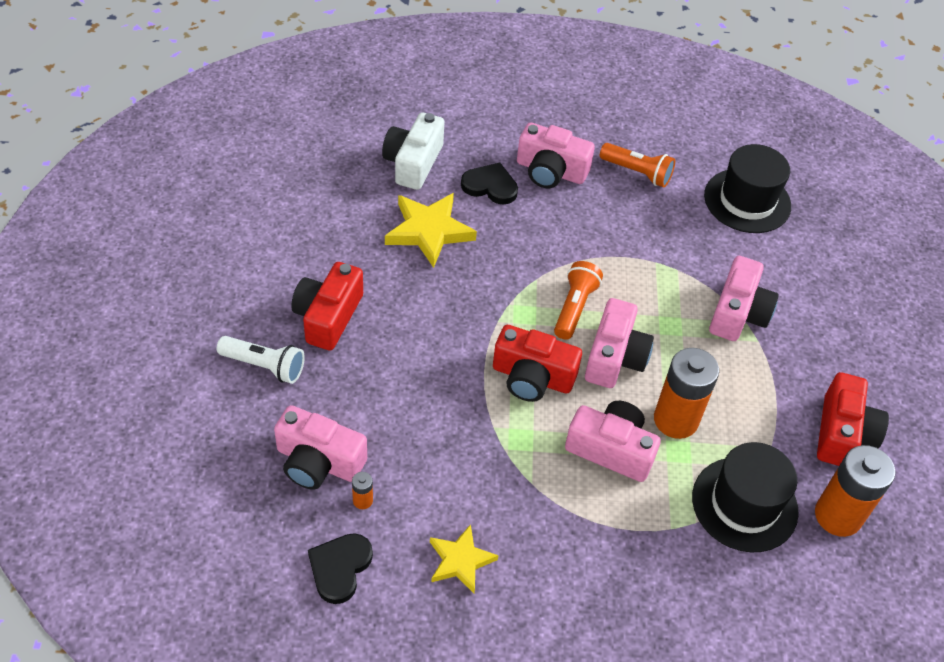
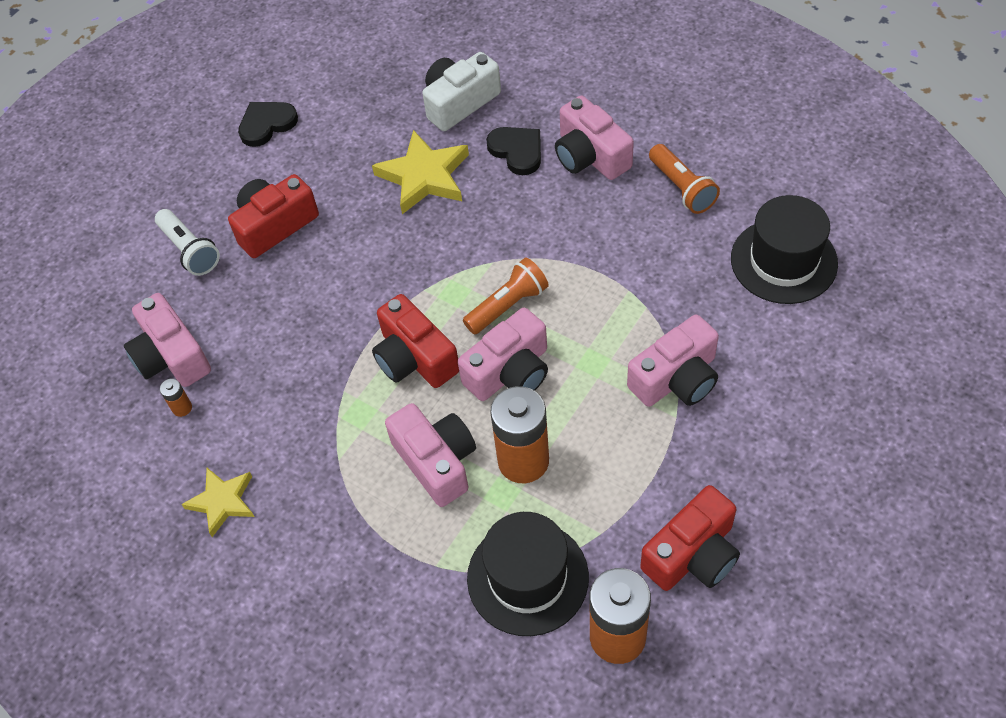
camera: 40 degrees right, 5 degrees up
black heart [308,533,373,604] -> black heart moved to [238,102,298,147]

